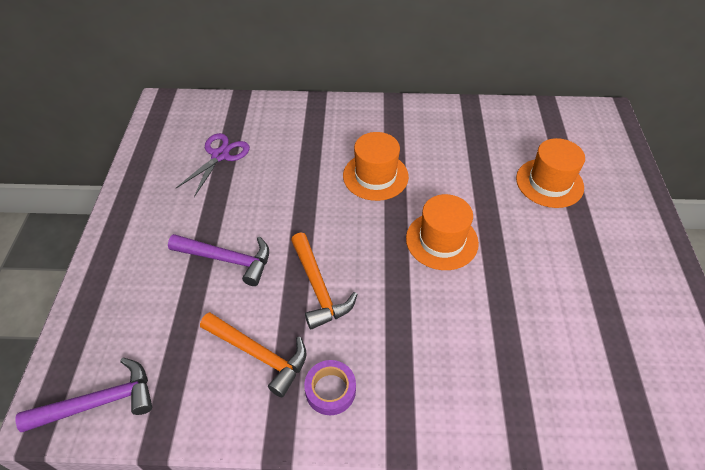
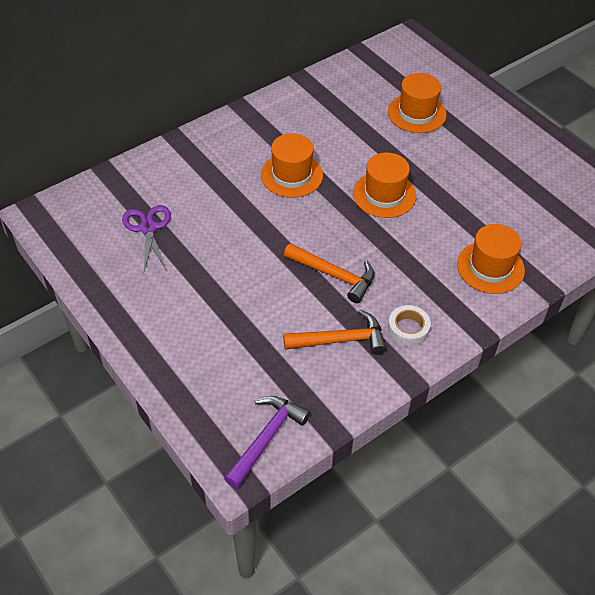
camera: 40 degrees left, 0 degrees up
purple hammer [168,234,269,286] -> none
purple tape [304,360,356,415] -> white tape [388,305,431,347]
none -> orange hat [457,224,525,294]

